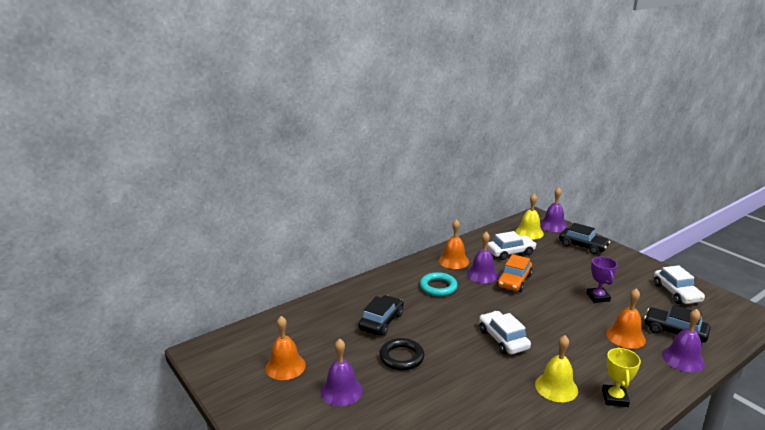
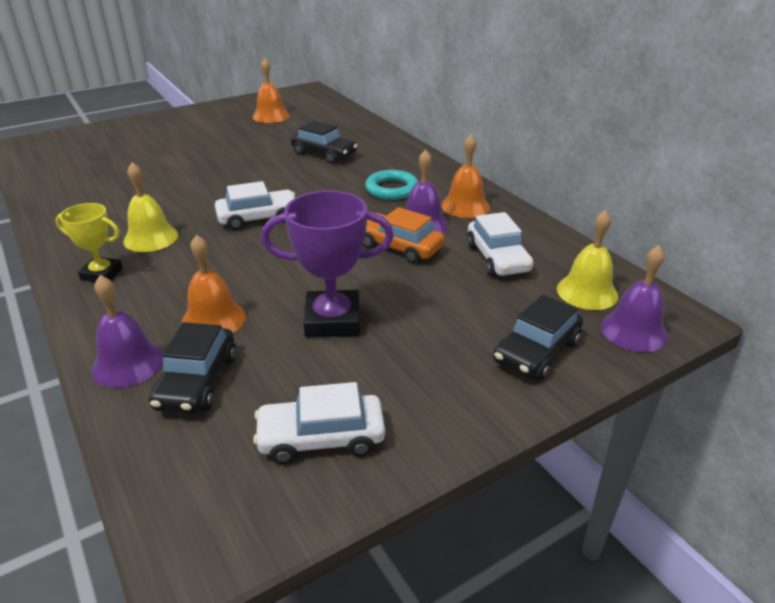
camera: 95 degrees right, 10 degrees up
purple bell [321,339,363,406] -> none
black ring [379,338,424,371] -> none
purple trophy [587,256,618,303] -> purple trophy [261,190,394,337], size x1.64
black car [644,305,711,343] -> black car turned 150 degrees clockwise [149,322,236,414]

